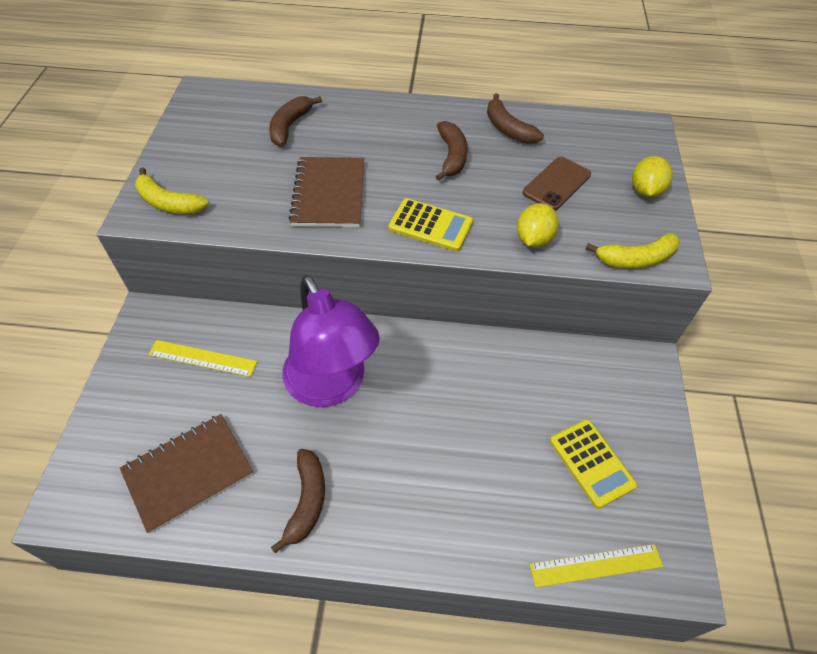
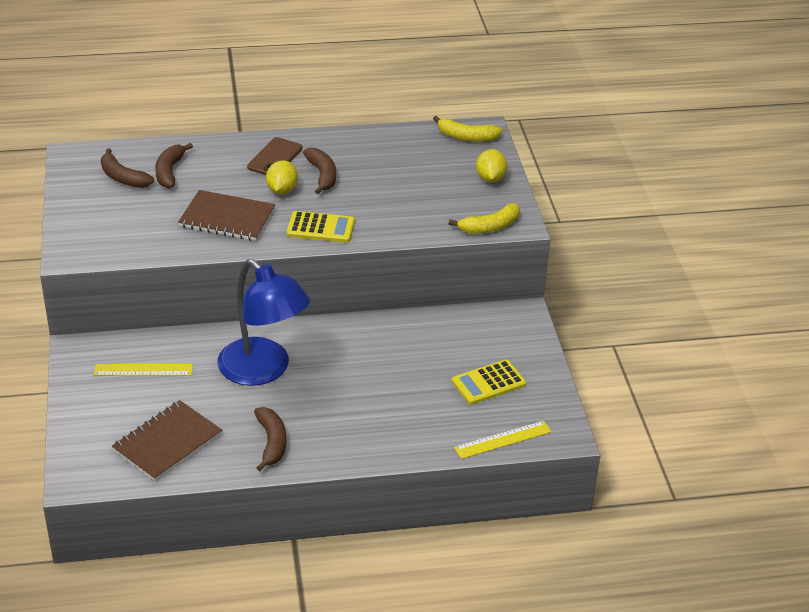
camera: 15 degrees left, 15 degrees down
yellow banana [135,168,209,214] -> yellow banana moved to [433,116,503,142]
purple lamp [282,275,380,407] -> blue lamp [217,259,310,386]
brown notebook [289,157,364,227] -> brown notebook turned 60 degrees counterclockwise [178,190,275,241]
brown banana [487,93,544,144] -> brown banana moved to [101,148,154,188]
yellow lemon [517,203,559,248] -> yellow lemon moved to [266,160,298,194]
brown phone [523,157,591,211] -> brown phone moved to [247,137,302,175]
yellow calculator [550,419,637,509] -> yellow calculator turned 105 degrees clockwise [452,360,526,405]

